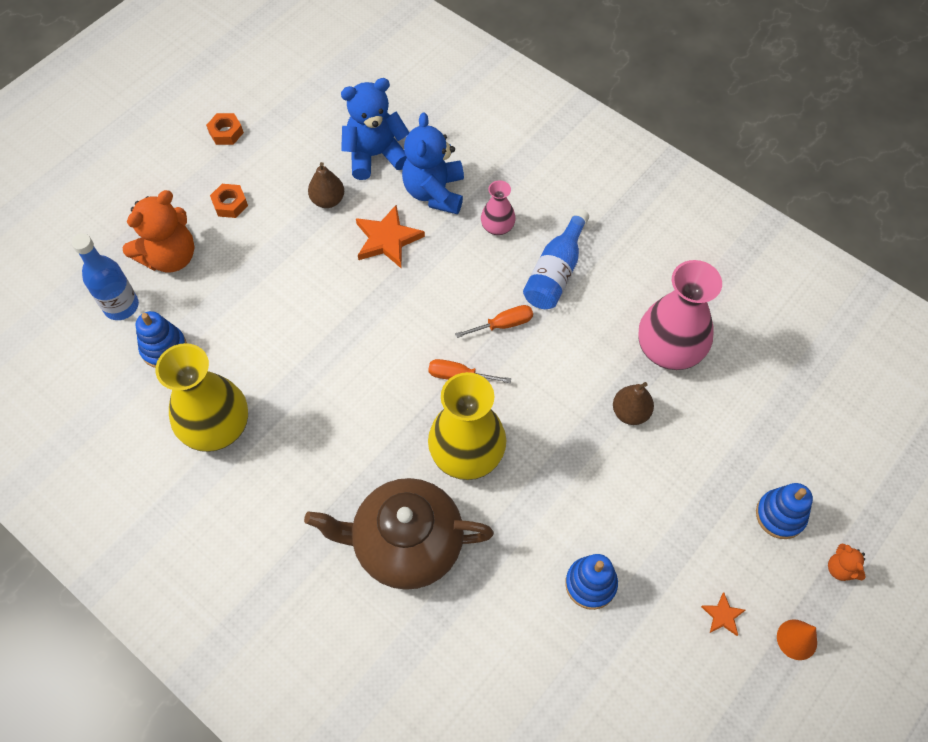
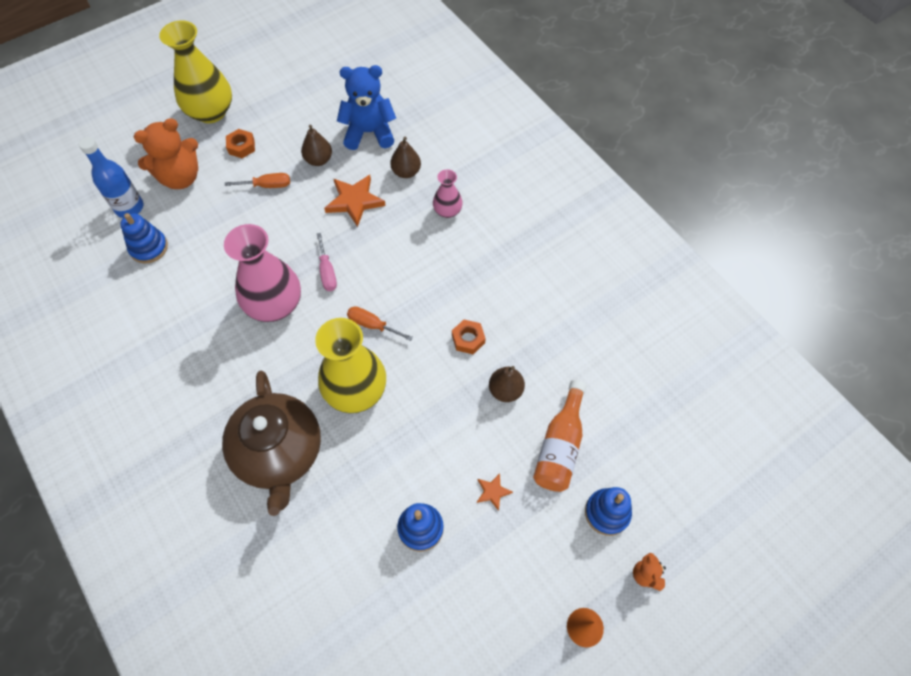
camera: 15 degrees right, 0 degrees up
yellow vase [156,343,248,452] -> yellow vase moved to [159,20,232,123]
orange nut [206,113,244,145] -> orange nut moved to [452,320,486,354]
brown teapot [304,478,494,590] -> brown teapot turned 120 degrees counterclockwise [222,371,321,516]
blue teddy bear [402,112,464,214] -> brown pear [390,137,421,178]
orange screwdriver [455,305,533,338] -> orange screwdriver moved to [225,173,290,188]
blue bottle [523,209,589,309] -> none
pink vase [638,260,722,370] -> pink vase moved to [224,224,301,322]
orange star [701,592,745,636] -> orange star moved to [477,473,513,511]
none -> pink screwdriver [317,233,337,291]
none -> orange bottle [533,380,586,492]

